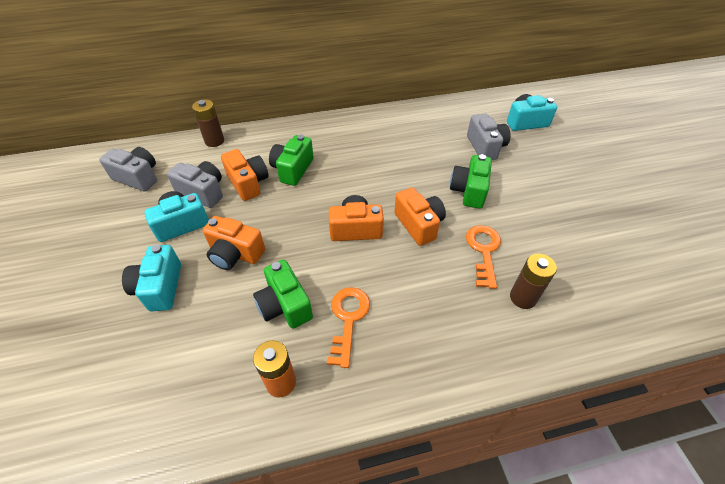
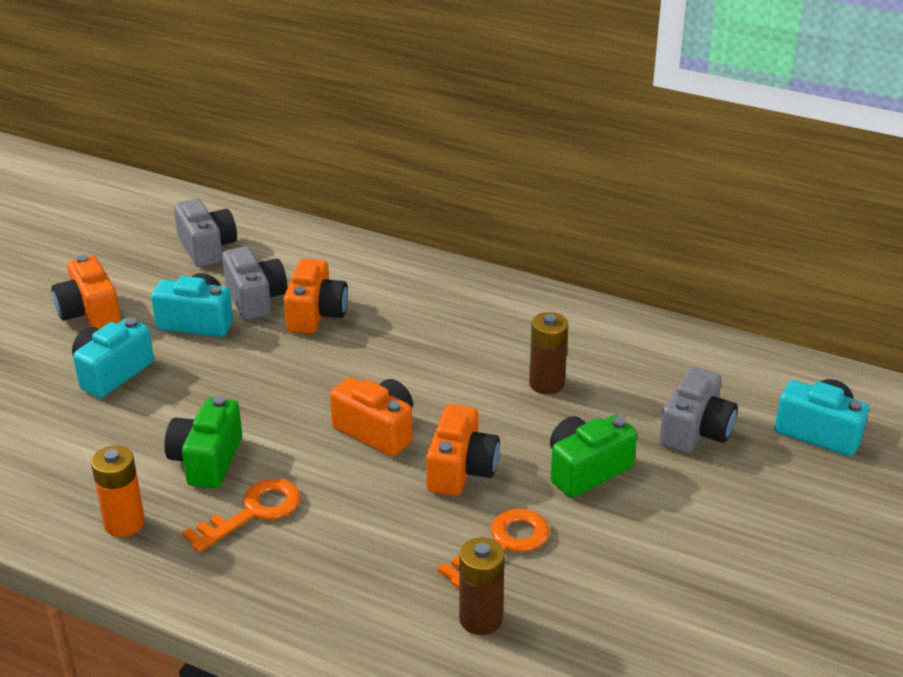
camera: 40 degrees right, 15 degrees down
brown battery [192,99,224,147] -> brown battery moved to [529,312,568,394]
orange camera [203,216,265,270] -> orange camera moved to [51,255,121,329]
green camera [269,134,314,186] -> none

